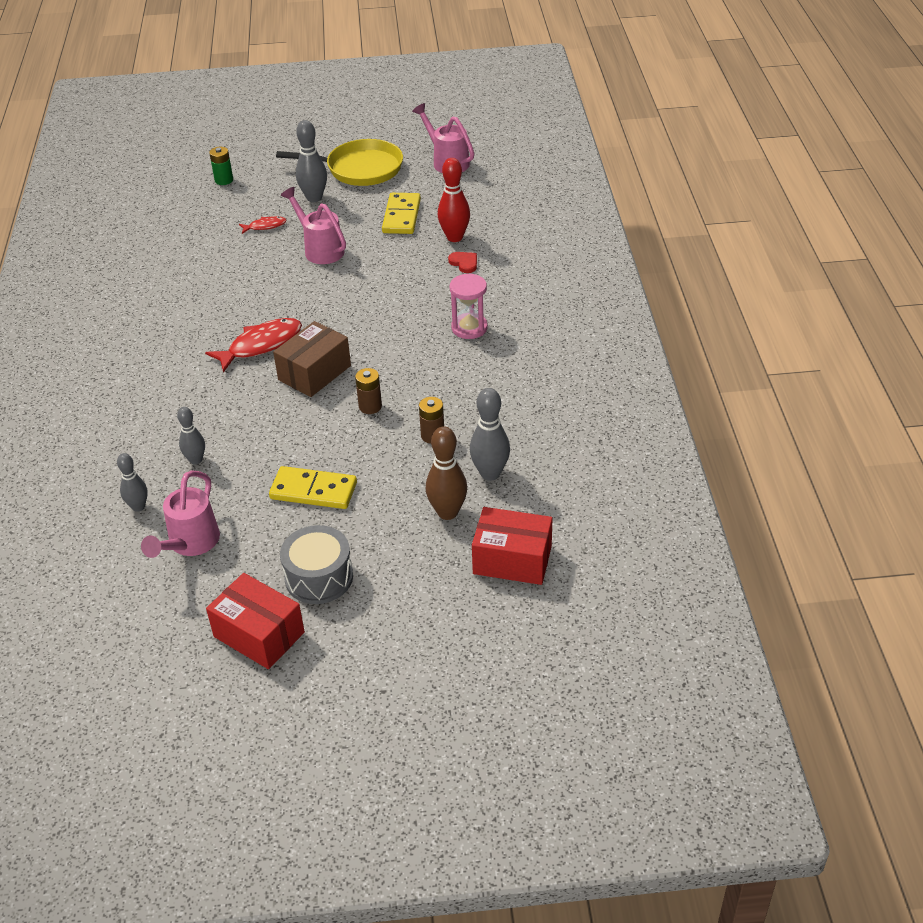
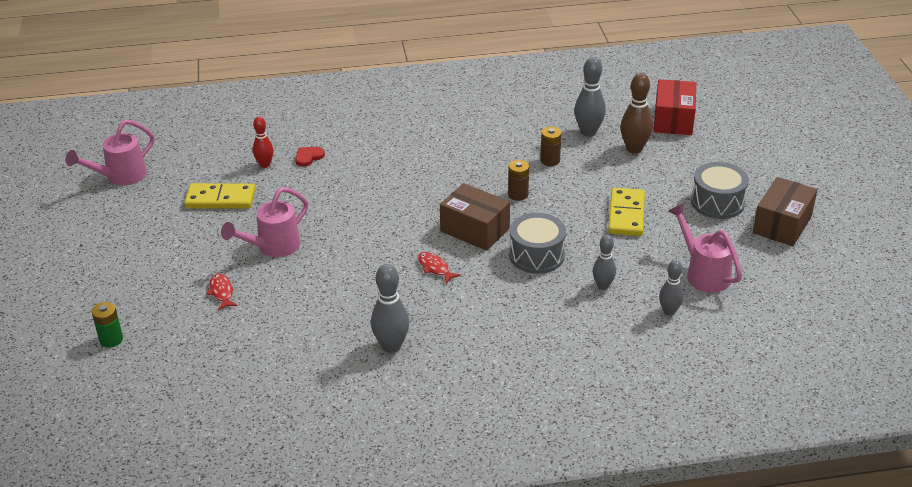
camera: 95 degrees left, 5 degrees down
pink watering can [141,470,220,558] -> pink watering can turned 135 degrees counterclockwise [668,204,742,293]
red fish [205,318,302,373] -> red fish [418,252,461,284], size x0.53
red box [206,573,305,669] -> brown box [753,177,817,246]
yellow pan [276,139,403,186] -> none
grey bowling pin [296,120,327,202] -> grey bowling pin moved to [371,264,409,353]
red bowling pin [438,158,470,242] -> red bowling pin [253,117,274,168], size x0.64
pink hourglass [450,273,488,339] -> none
none -> grey drum [509,213,566,274]

